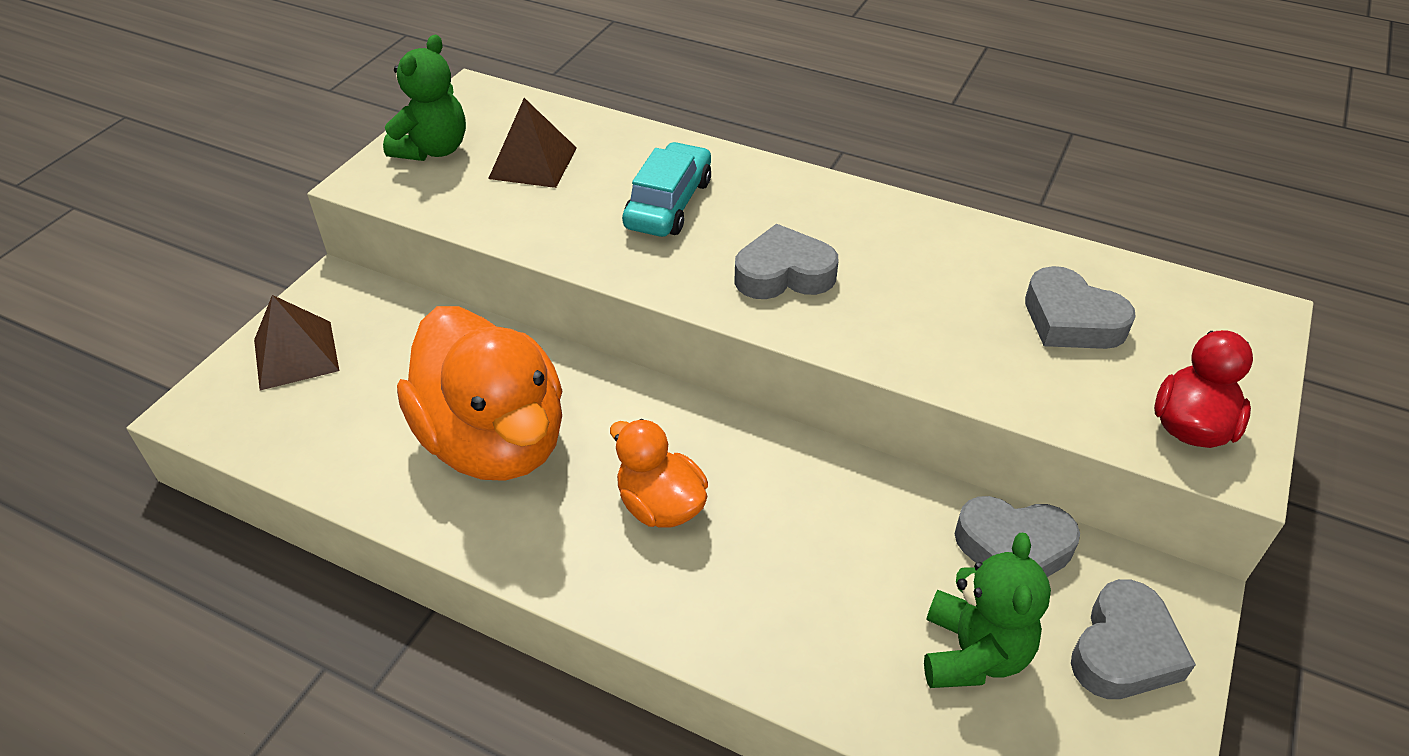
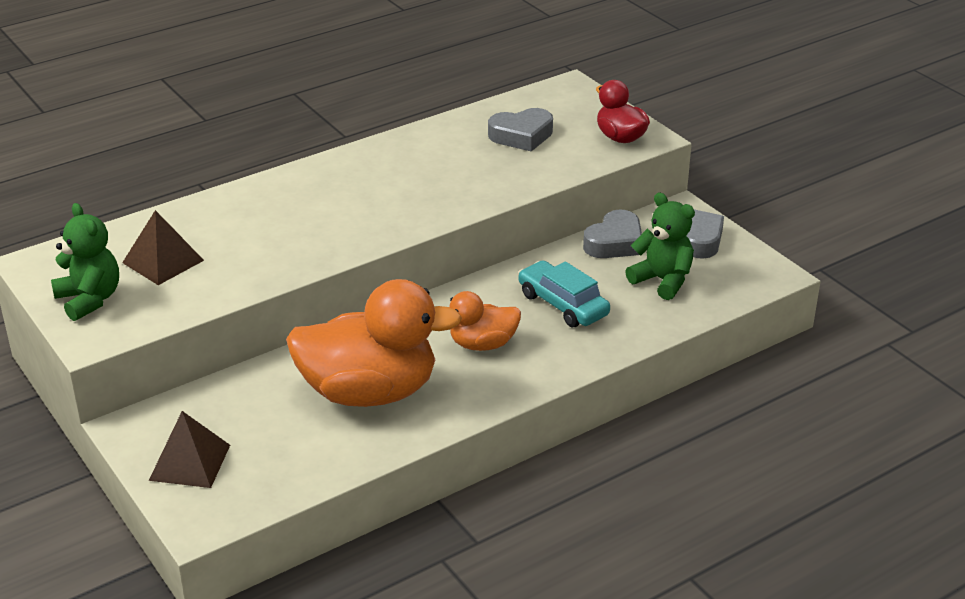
camera: 60 degrees left, 10 degrees down
turquoise car [622,142,711,237] -> turquoise car moved to [518,260,610,327]
grey heart [734,224,839,299] -> none

